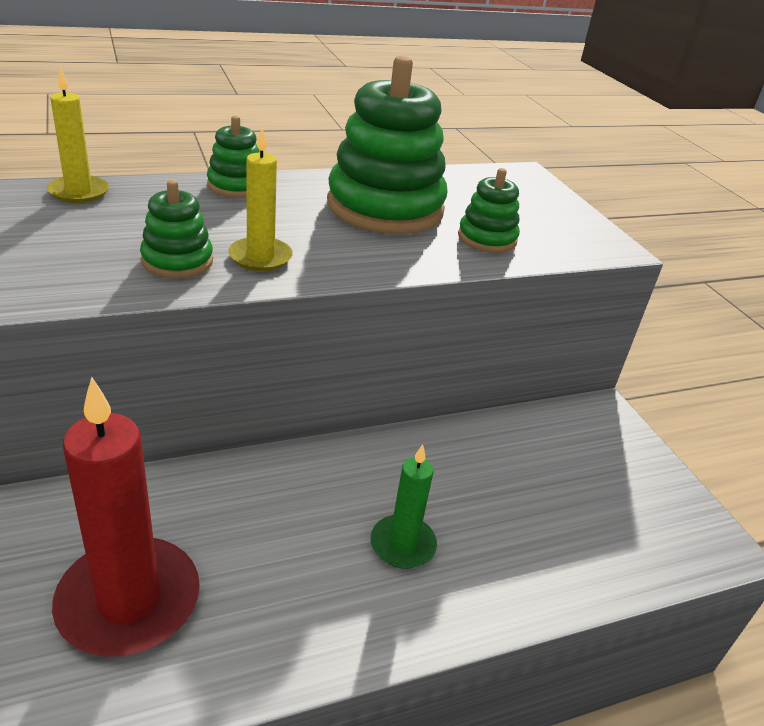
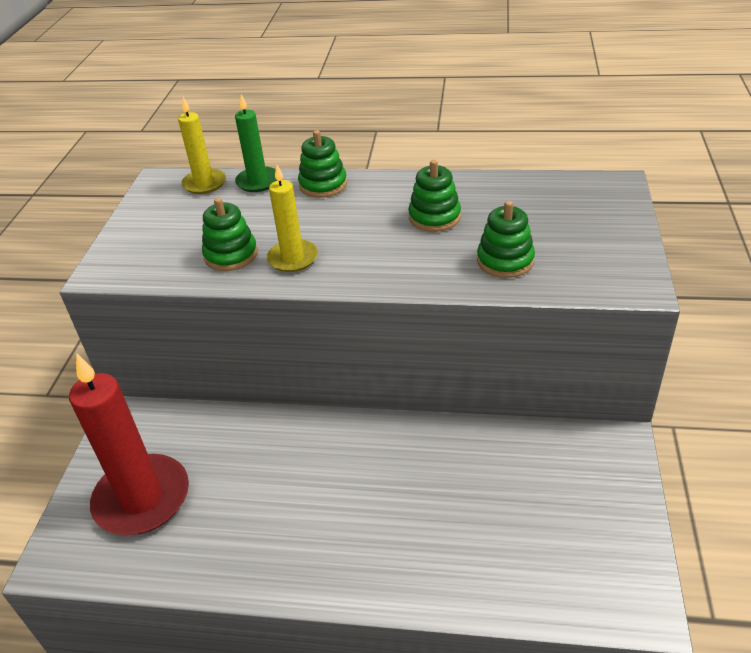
camera: 35 degrees right, 5 degrees up
green stacking toy [327,55,448,234] -> green stacking toy [408,160,461,232], size x0.49
green candle [370,444,437,569] -> green candle moved to [235,95,278,192]

